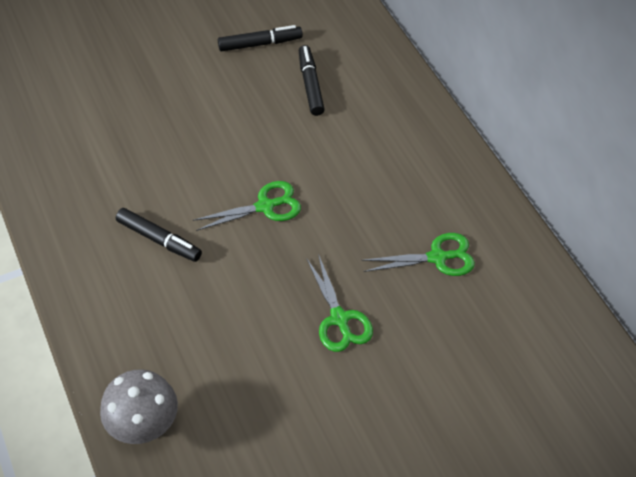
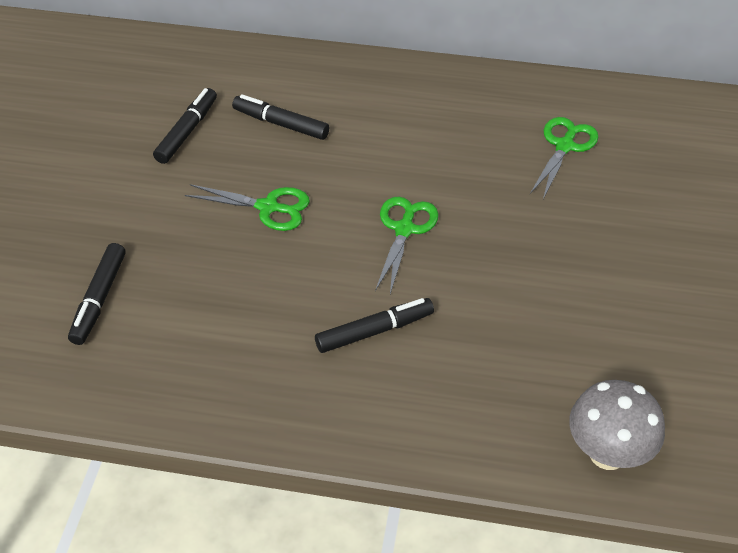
camera: 55 degrees left, 5 degrees down
green scissors [306,254,373,352] -> green scissors moved to [185,184,310,231]
none -> black marker [68,243,126,345]

